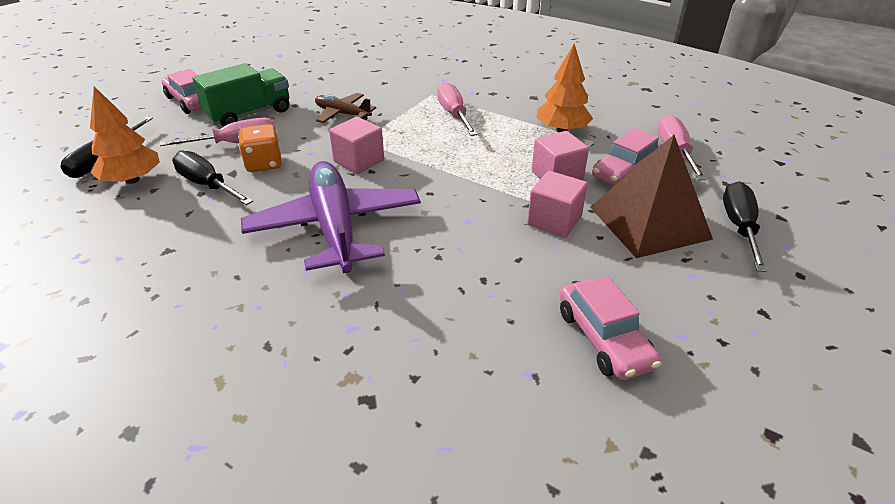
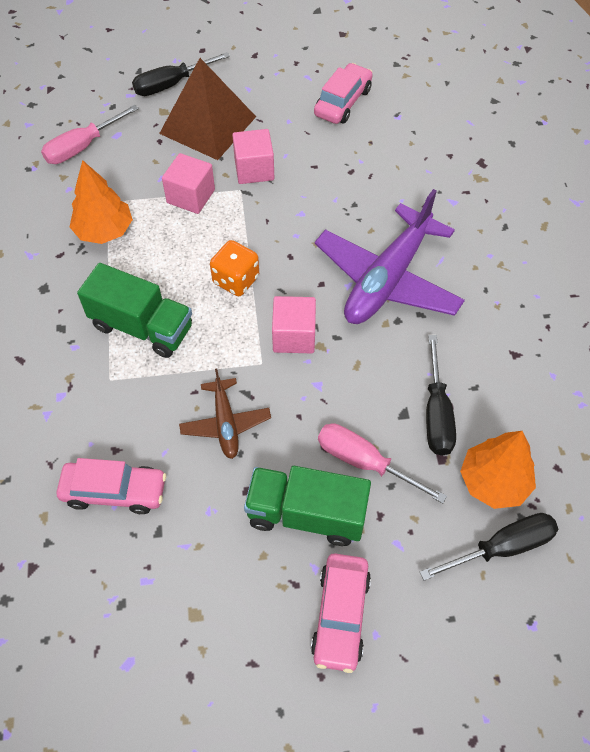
camera: 130 degrees left, 20 degrees up
orange dice [238,124,282,172] -> orange dice moved to [210,240,259,296]
pink screwdriver [437,82,478,136] -> green truck [77,263,192,358]
pink car [592,128,662,186] -> pink car moved to [57,458,166,514]

